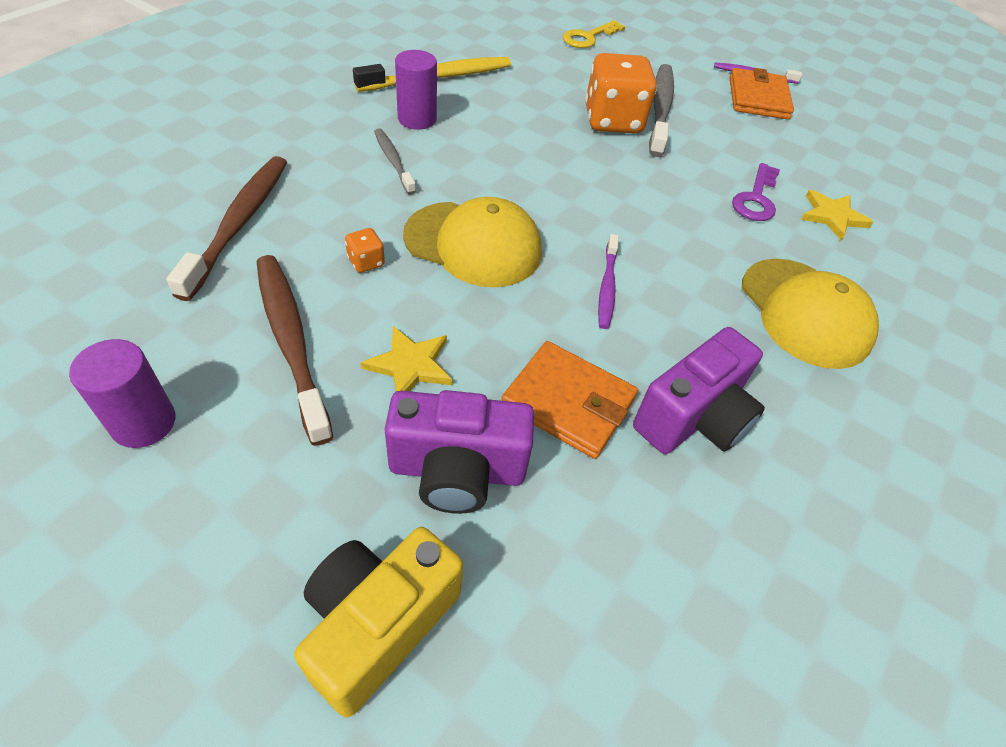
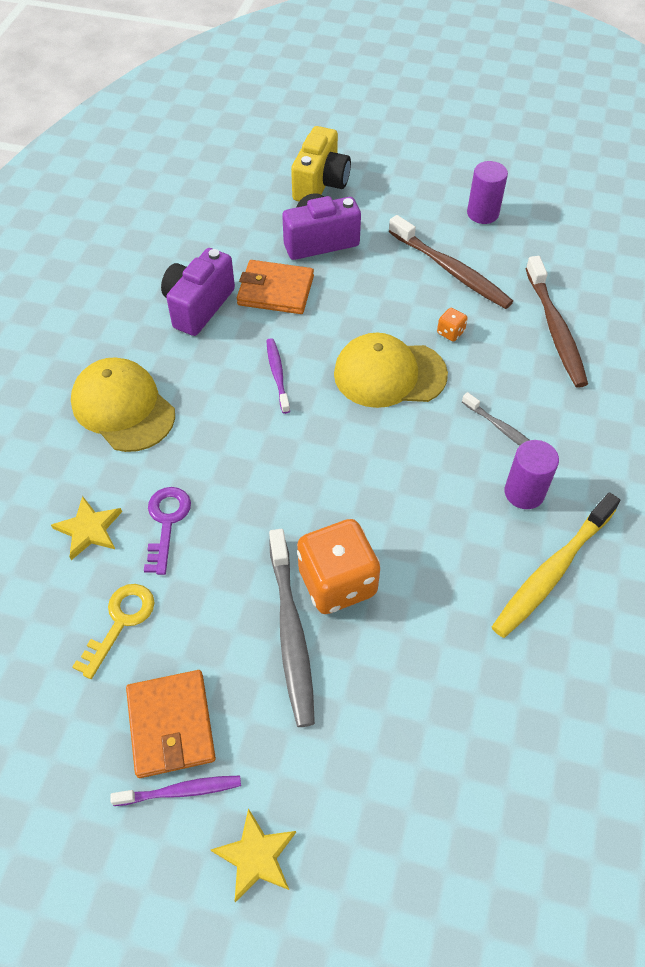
camera: 165 degrees right, 5 degrees up
yellow star [361,326,453,391] -> yellow star moved to [211,808,296,902]
yellow key [563,20,625,48] -> yellow key moved to [72,584,155,679]

